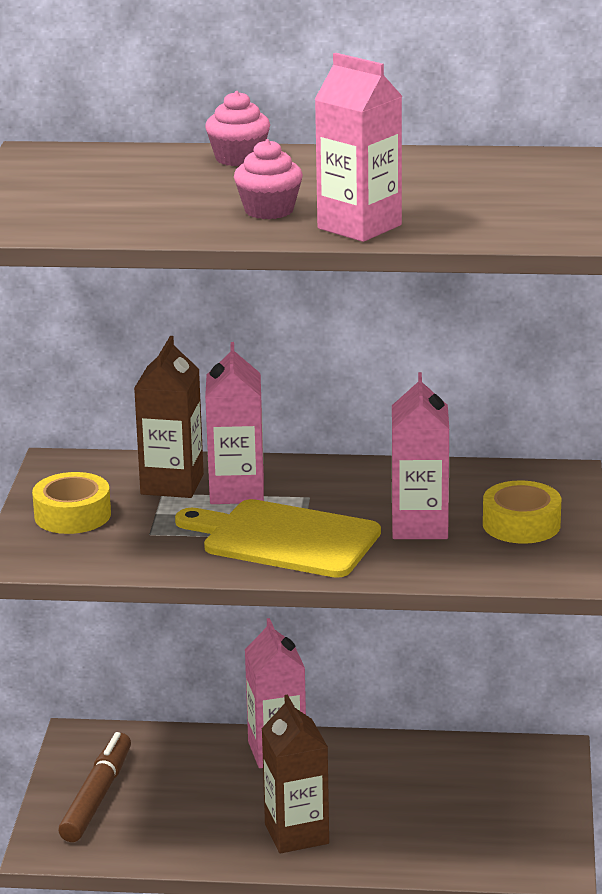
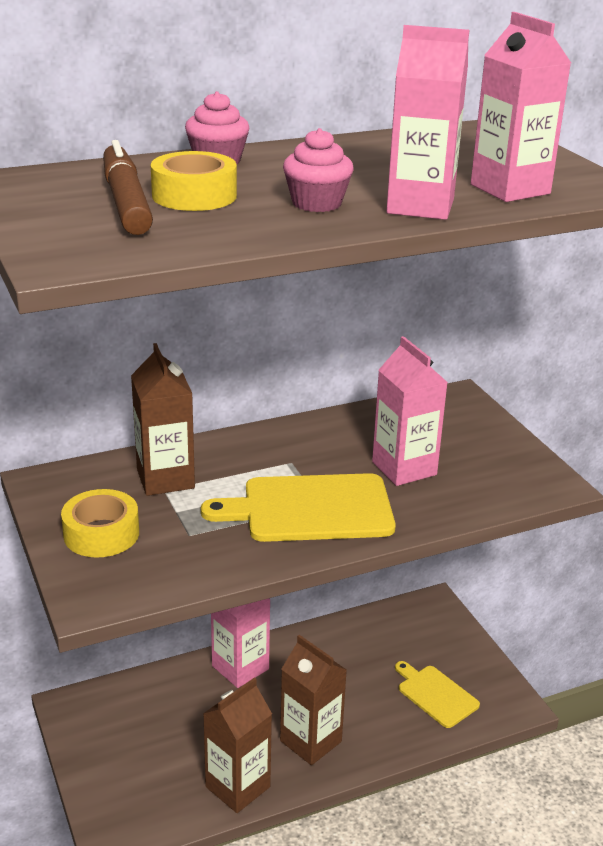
camera: 30 degrees left, 5 degrees up
brown marker [58,732,131,842] -> brown marker moved to [103,140,153,235]
pink carton [205,342,264,504] -> pink carton moved to [471,12,571,202]
yellow tape [483,480,561,544] -> yellow tape moved to [151,151,237,211]
none -> brown carton [203,677,272,813]
none -> yellow cutting board [395,661,480,728]

